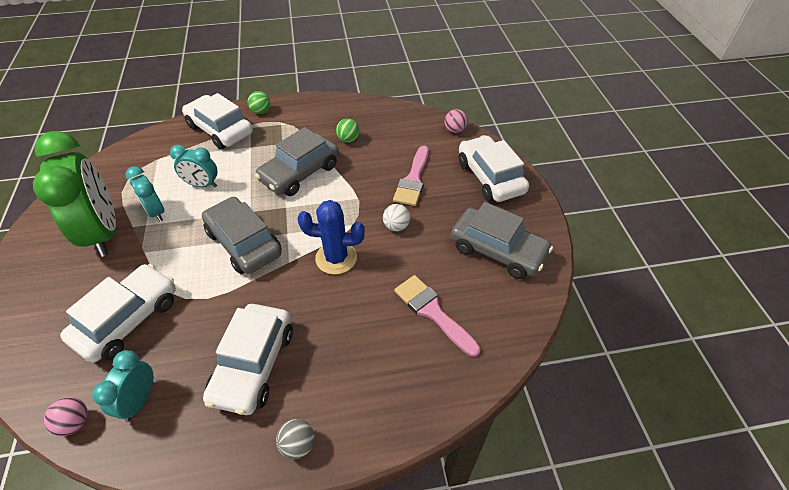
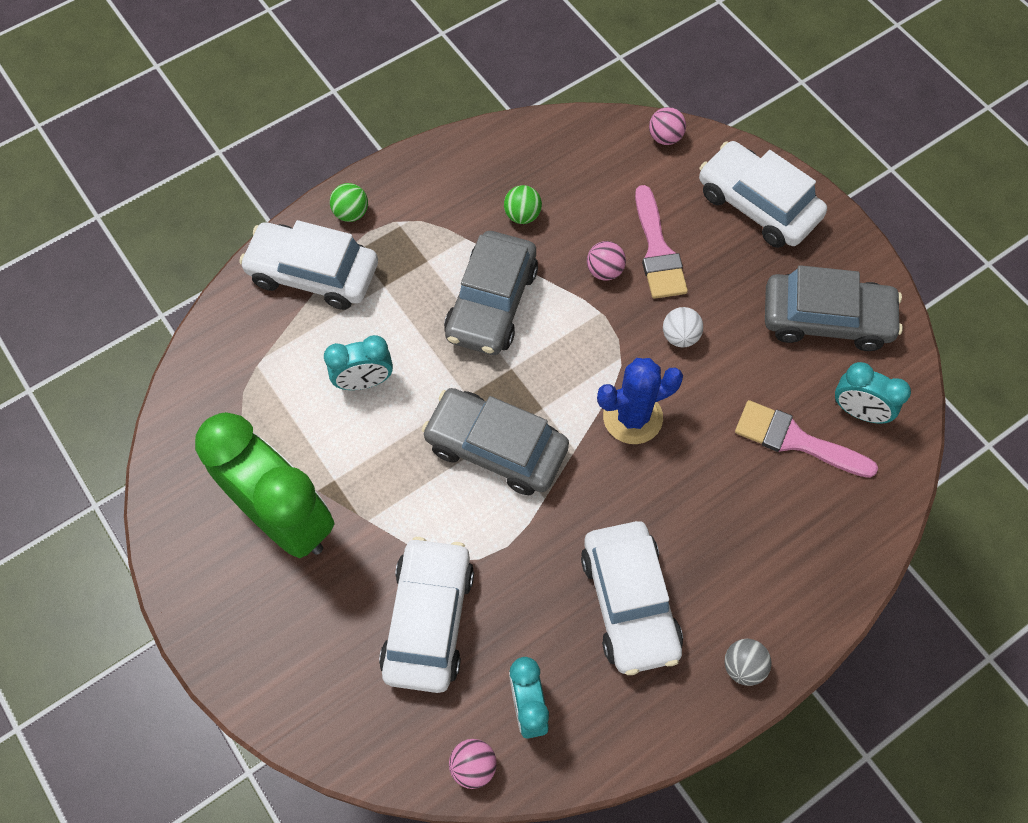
camera: 25 degrees left, 15 degrees up
turquoise clock [125,166,164,221] -> turquoise clock moved to [835,362,911,424]
none -> pink ball [587,241,626,281]

